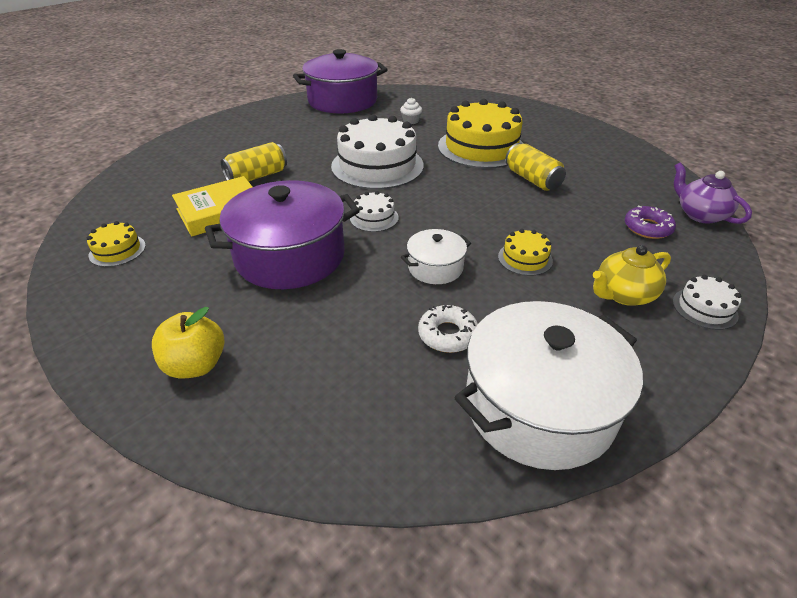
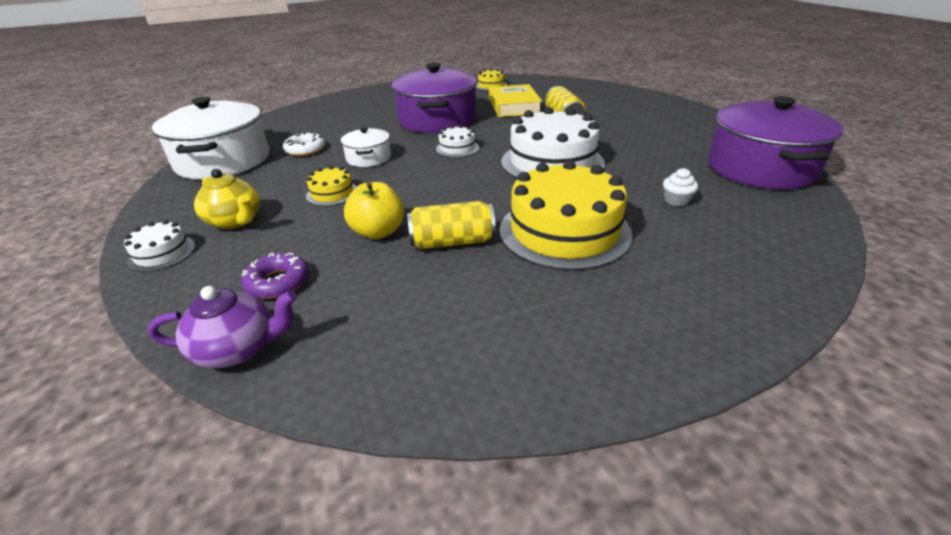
camera: 115 degrees right, 5 degrees down
yellow apple [152,307,224,378] -> yellow apple moved to [344,182,404,239]
yellow teapot [593,245,671,306] -> yellow teapot turned 135 degrees clockwise [194,169,260,229]

